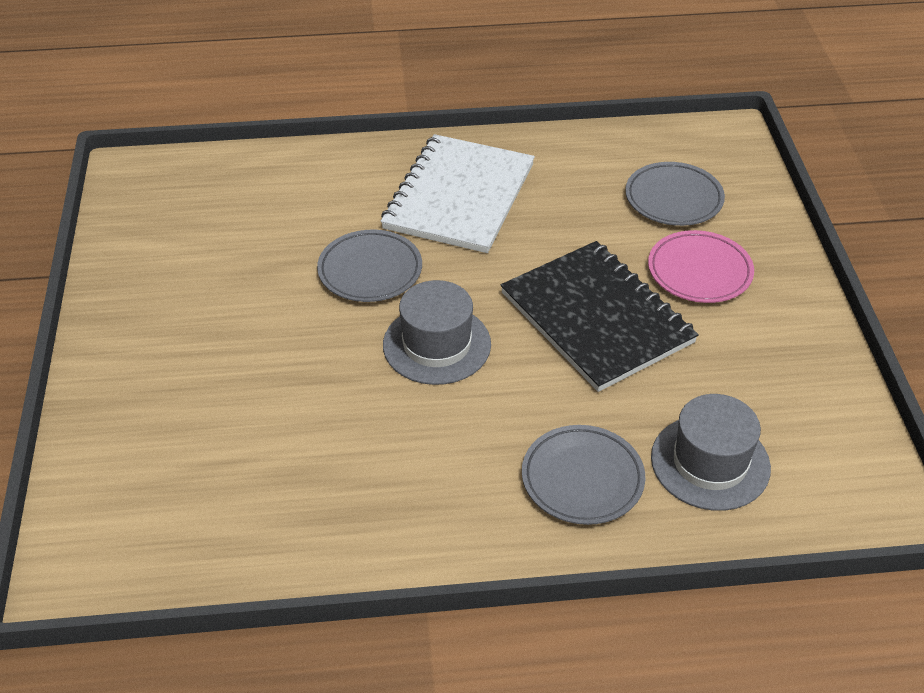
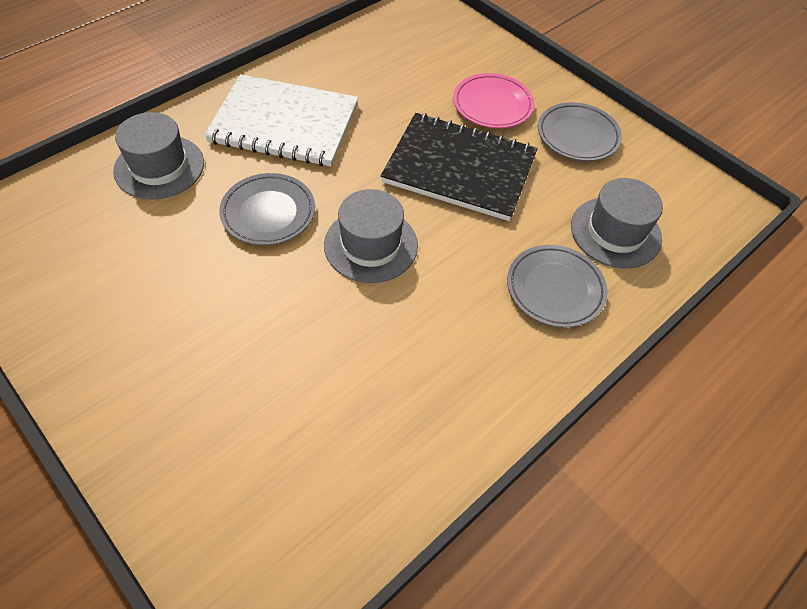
camera: 40 degrees left, 10 degrees up
white notebook [381,134,535,253] -> white notebook turned 60 degrees counterclockwise [204,74,358,167]
grey plate [625,162,725,226] -> grey plate moved to [538,102,622,161]
none -> grey hat [113,112,204,199]

